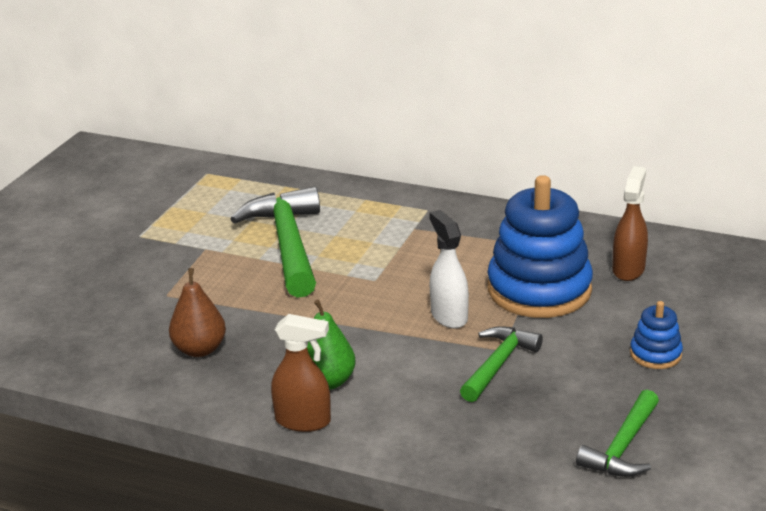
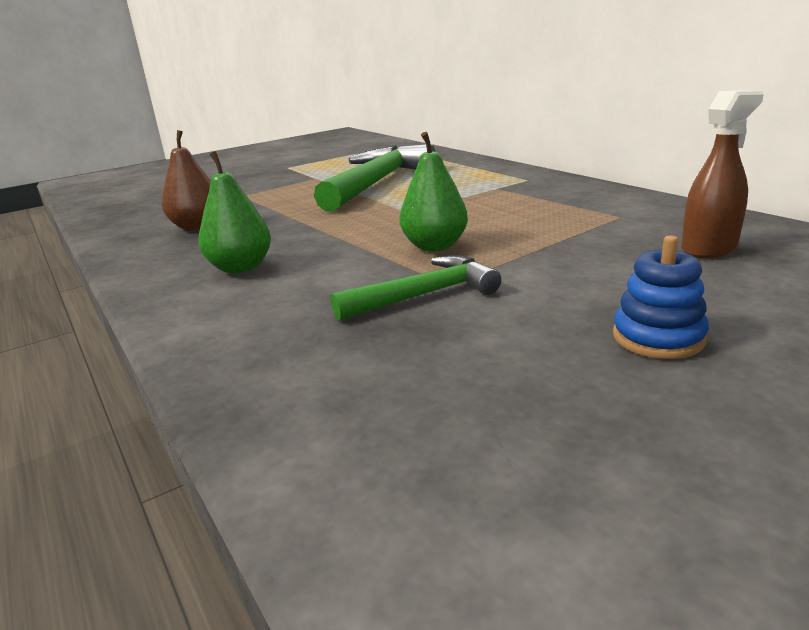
camera: 35 degrees right, 5 degrees down
brown spray bottle [271,314,331,432] -> none
white spray bottle [429,210,469,329] -> green pear [399,132,468,251]
blue stacking toy [487,175,593,318] -> none
green hammer [576,390,659,477] -> none

